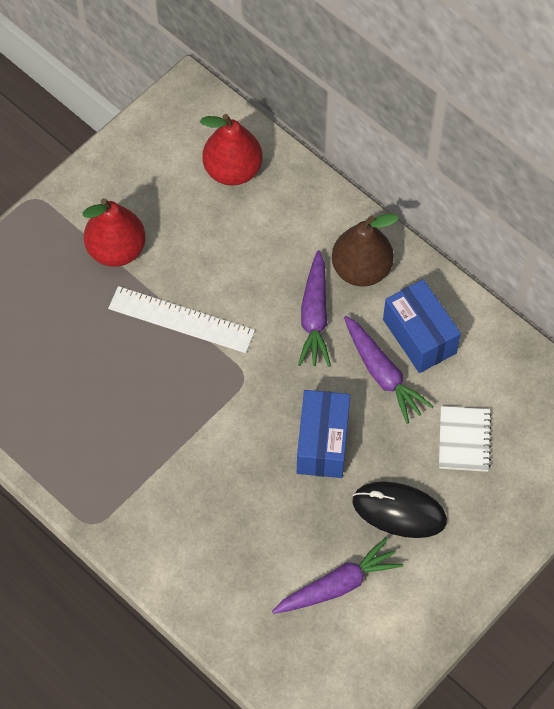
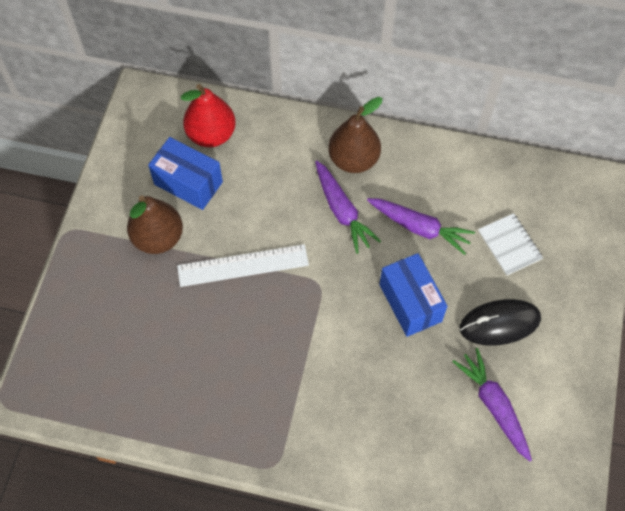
camera: 30 degrees left, 0 degrees up
red pear [83,198,146,267] -> brown pear [127,195,183,254]
purple carrot [272,537,403,614] -> purple carrot turned 60 degrees counterclockwise [452,348,532,461]
blue box [383,279,461,373] -> blue box moved to [148,137,223,210]

